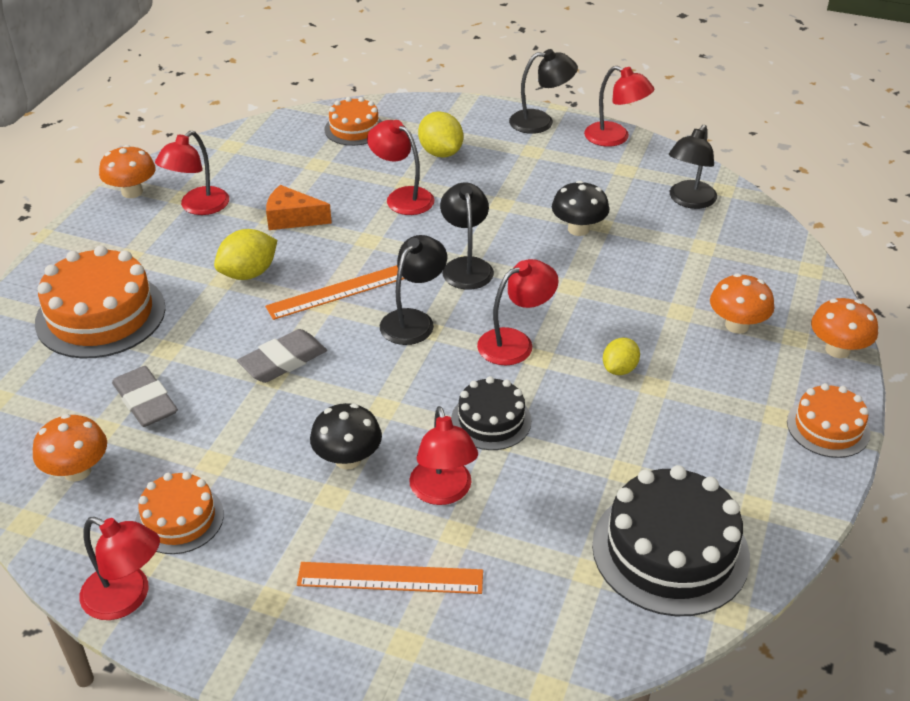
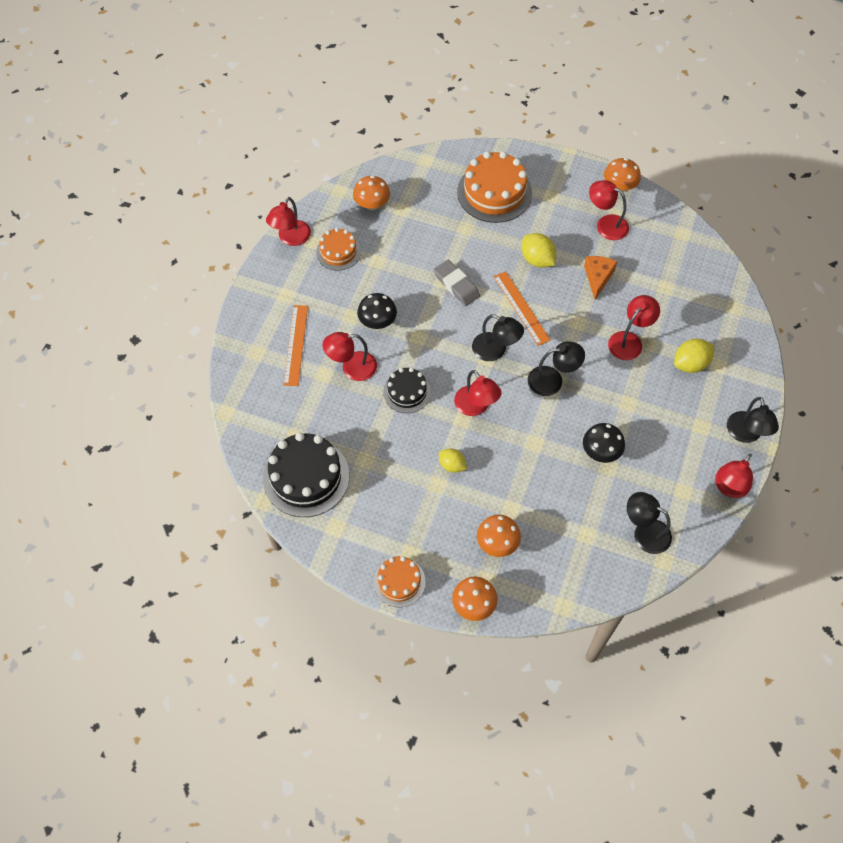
camera: 90 degrees right, 20 degrees up
grey eraser [112,366,178,427] -> none
orange cake [324,97,382,146] -> none

